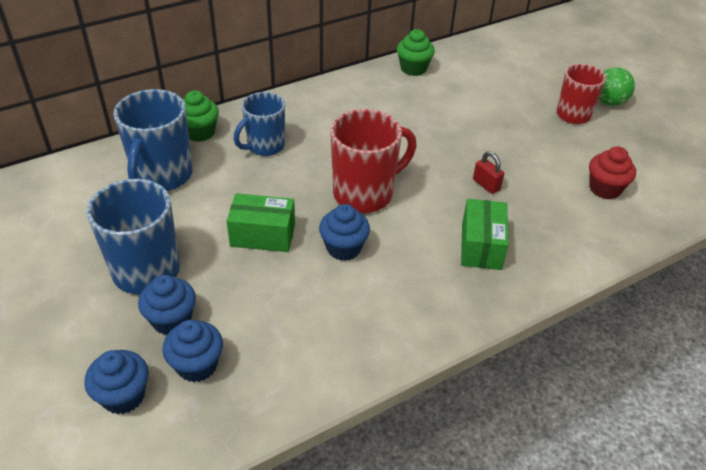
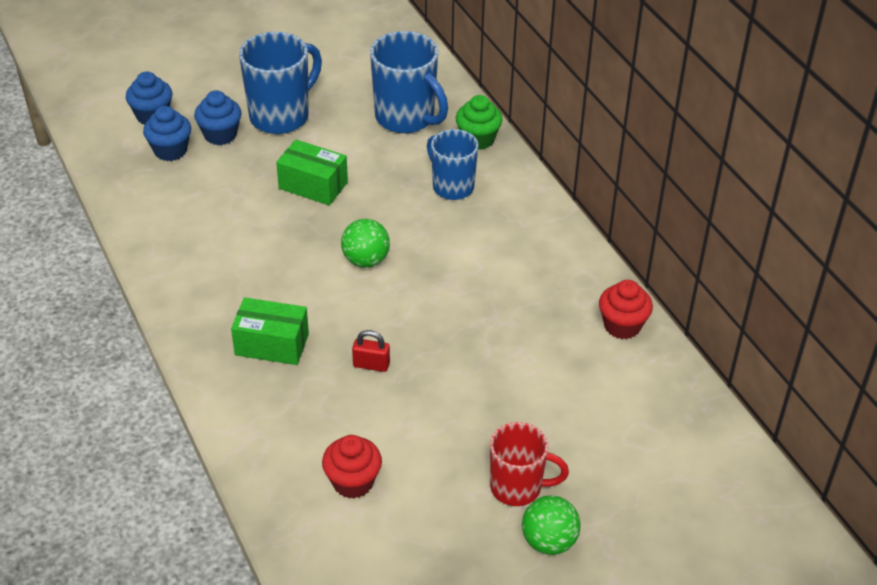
camera: 95 degrees right, 0 degrees up
blue mug [113,89,193,191] -> blue mug turned 150 degrees counterclockwise [370,31,448,133]
green box [227,193,295,252] -> green box turned 75 degrees counterclockwise [276,139,348,205]
blue cupcake [319,204,370,261] -> none
red mug [330,109,417,213] -> green ball [341,219,390,268]
green cupcake [397,29,435,76] -> red cupcake [599,280,653,339]
red padlock [473,151,504,194] -> red padlock turned 45 degrees clockwise [352,330,390,372]

